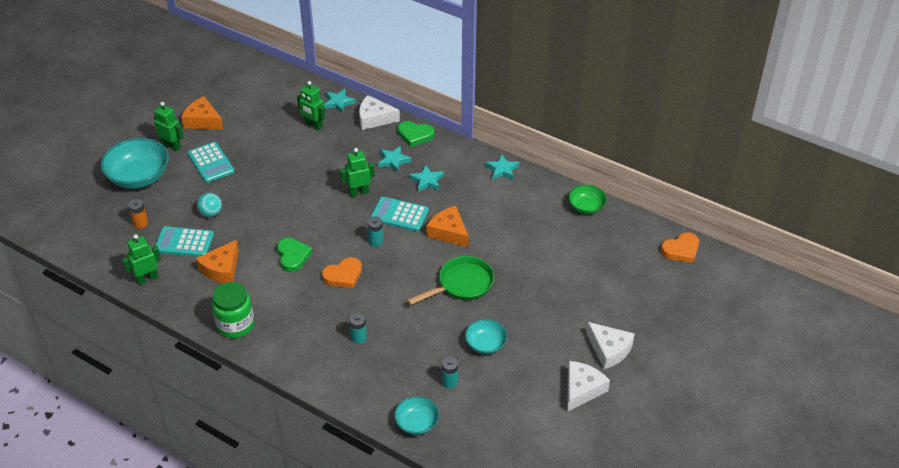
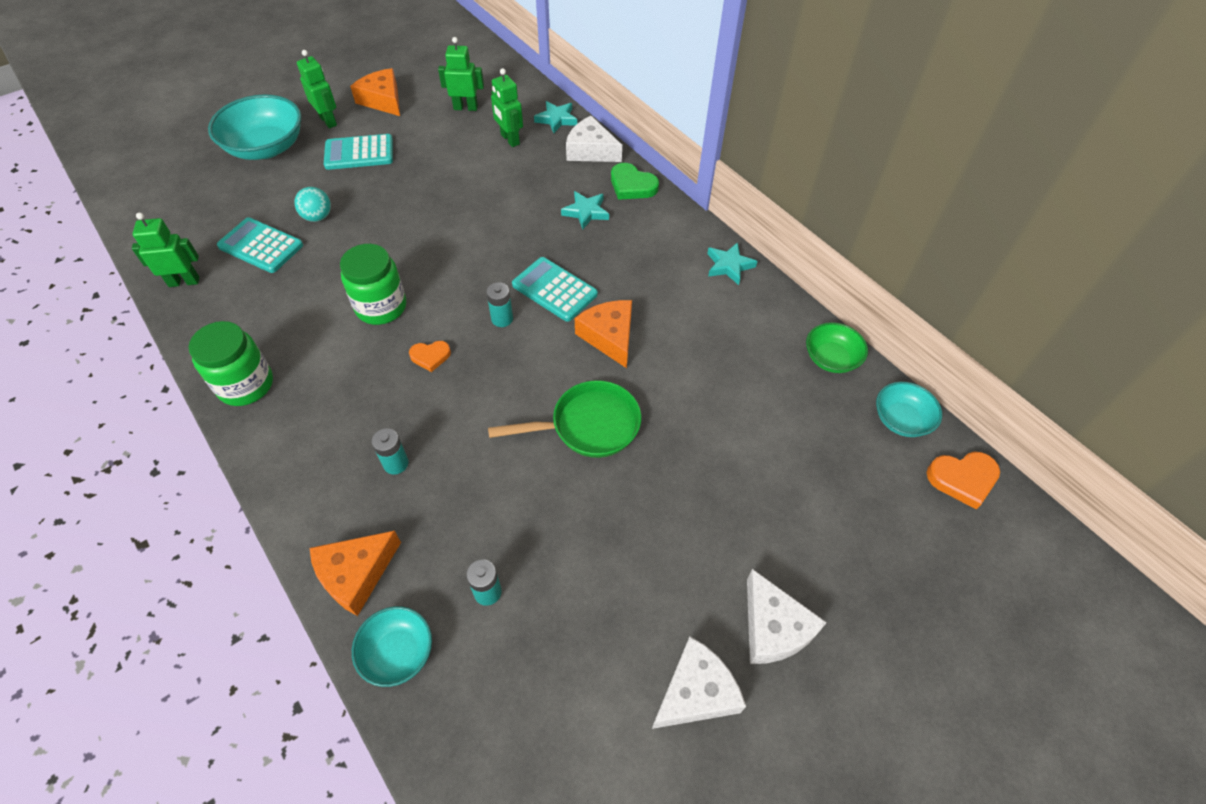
camera: 20 degrees right, 10 degrees up
orange battery [128,199,148,229] -> none
turquoise calculator [188,142,235,183] -> turquoise calculator turned 90 degrees clockwise [324,134,393,170]
orange cheese [196,240,239,283] -> orange cheese moved to [310,531,401,616]
green heart [277,238,313,272] -> green jar [340,244,406,325]
orange heart [322,257,362,289] -> orange heart [409,341,451,372], size x0.65
green robot [340,148,375,197] -> green robot moved to [438,37,484,111]
turquoise star [409,165,444,192] -> none
turquoise bowl [465,319,508,354] -> turquoise bowl moved to [876,382,942,437]

